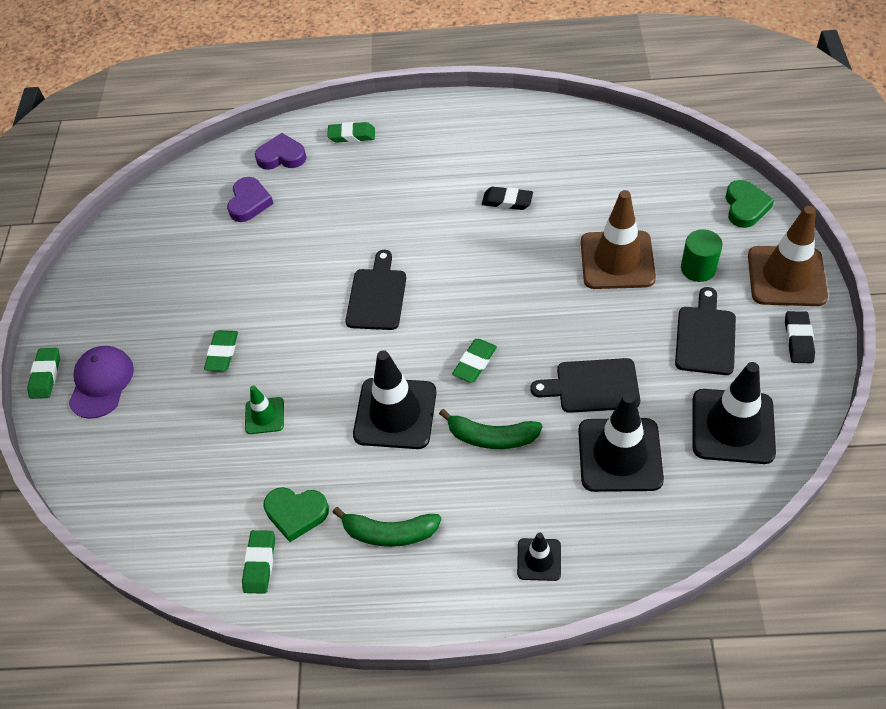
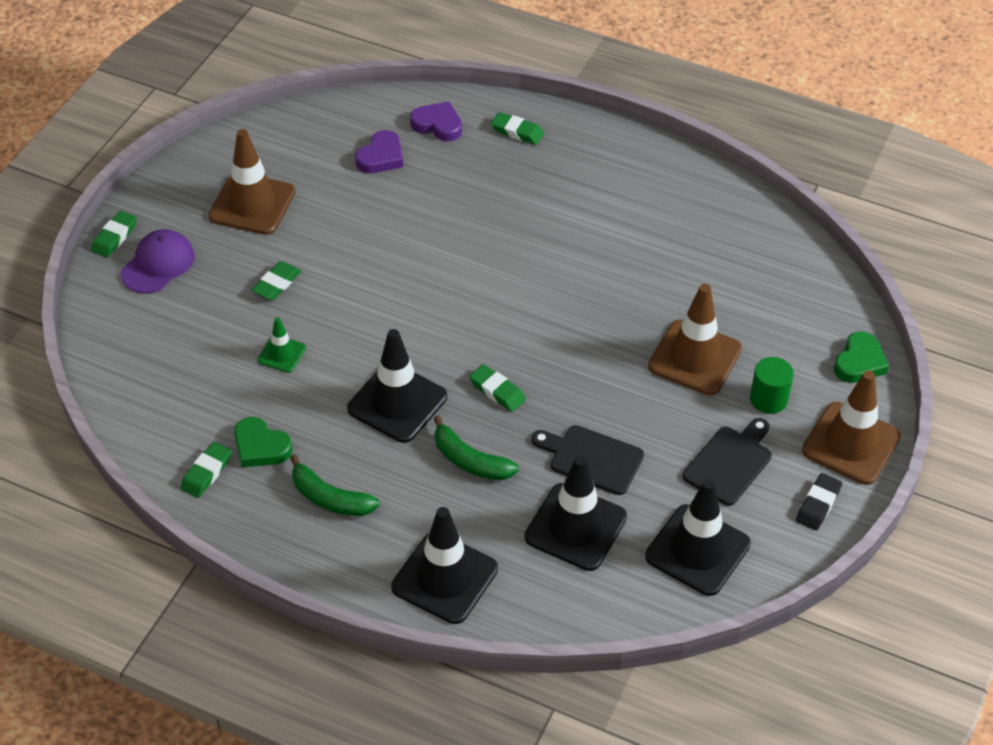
camera: 20 degrees right, 5 degrees down
black cutting board [346,250,406,330] -> none
green eraser [452,339,497,383] -> green eraser turned 75 degrees clockwise [469,364,526,412]
black eraser [482,187,533,210] -> none
black traffic cone [517,533,561,581] -> black traffic cone [391,507,498,624], size x1.96
none -> brown traffic cone [208,129,295,235]

